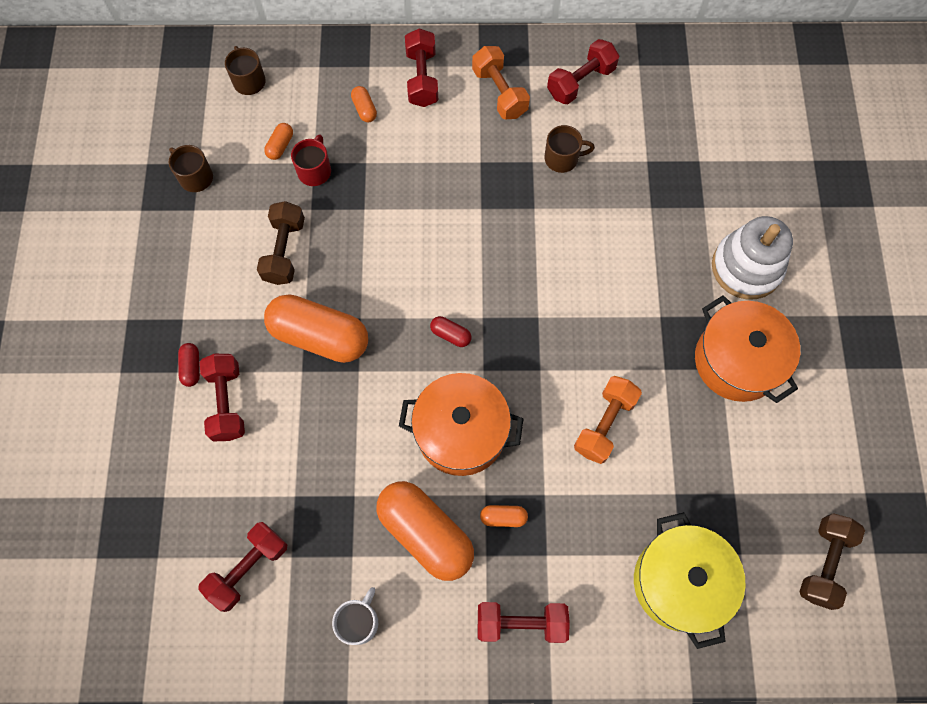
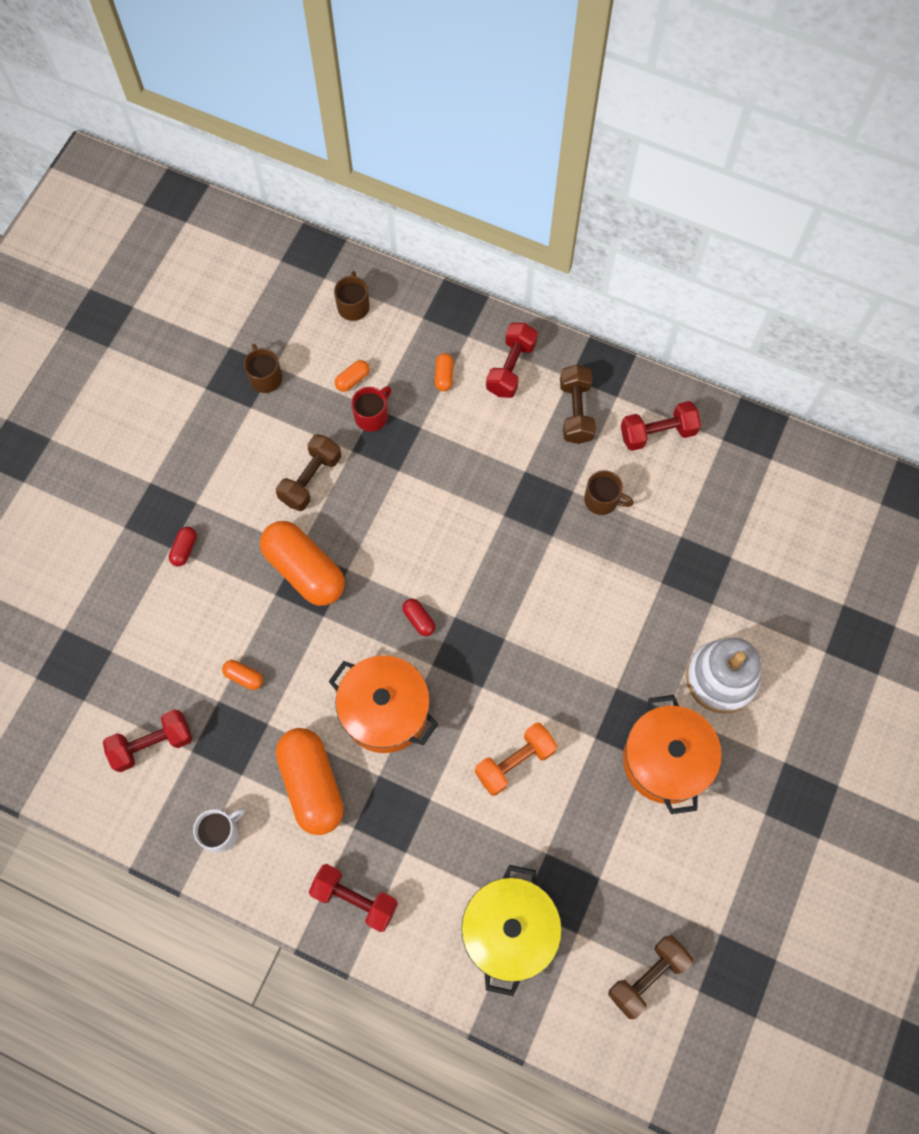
camera: 25 degrees right, 0 degrees up
red dumbbell [200,354,245,441] -> none
orange dumbbell [472,46,530,119] -> brown dumbbell [560,365,596,444]
orange capsule [480,505,528,527] -> orange capsule moved to [222,660,263,690]

